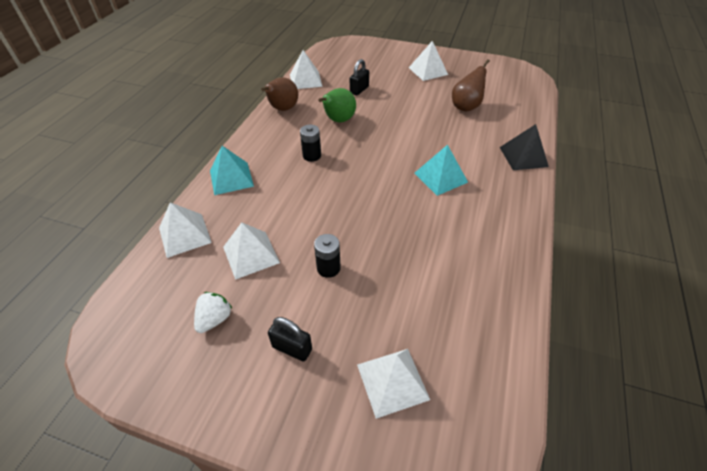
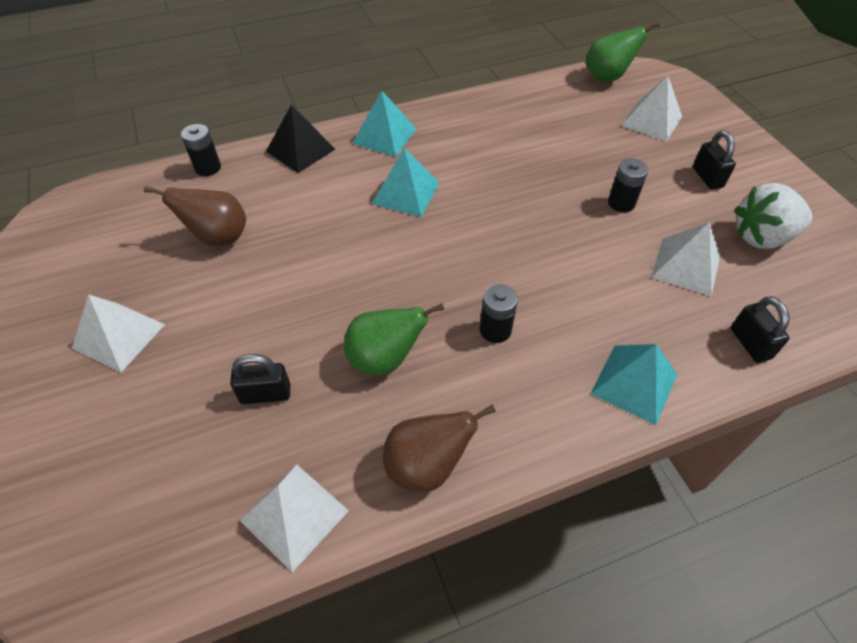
camera: 130 degrees left, 5 degrees up
white pyramid [159,202,212,258] -> black padlock [731,296,789,363]
white strawberry [194,292,232,333] -> white strawberry [735,183,813,249], size x1.66
none -> black battery [181,124,221,176]
none -> turquoise pyramid [352,90,417,157]
none -> green pear [586,21,660,82]

